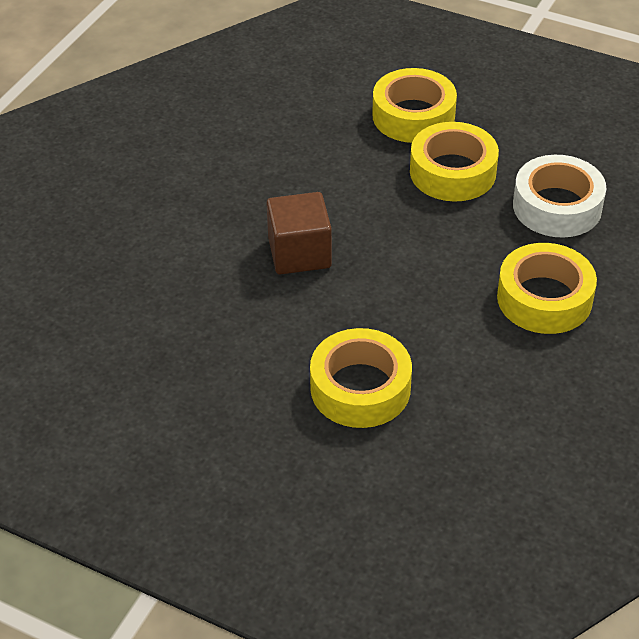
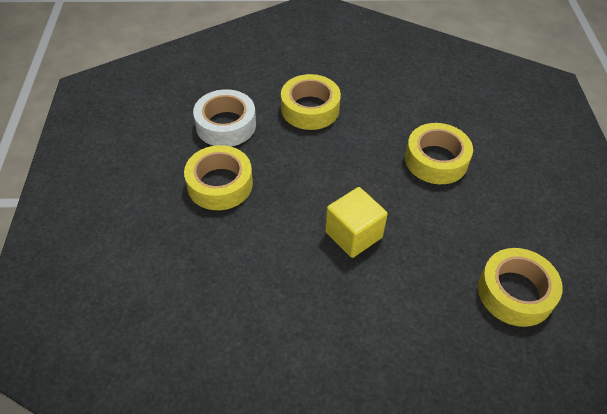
camera: 120 degrees left, 5 degrees up
brown cube [266,192,332,275] -> yellow cube [325,187,388,258]
yellow tape [372,68,457,143] -> yellow tape moved to [478,248,563,327]

